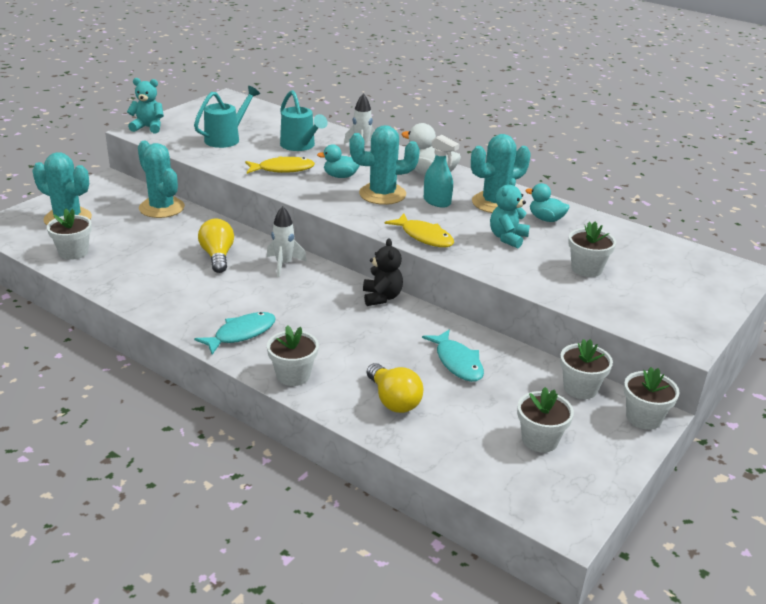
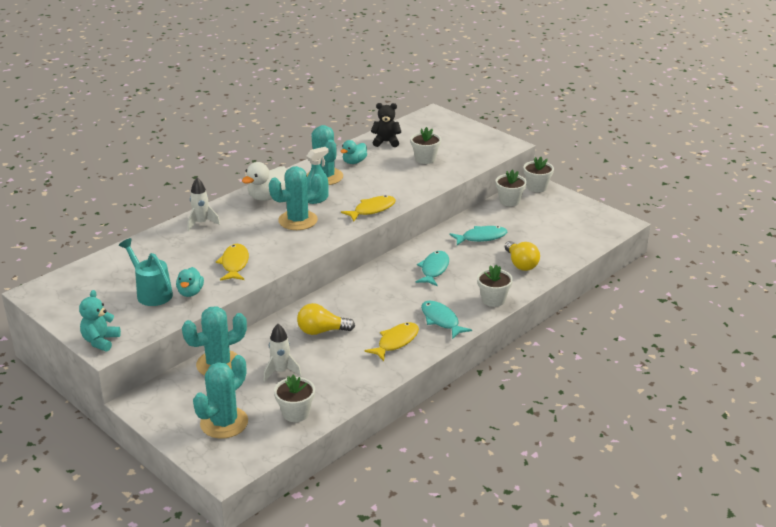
camera: 80 degrees left, 0 degrees up
white rocket [267,206,307,277] -> white rocket moved to [263,324,302,382]
turquoise watering can [280,90,328,151] -> none
turquoise duck [317,144,360,178] -> turquoise duck moved to [176,267,204,297]
turquoise cactus [350,125,420,205] -> turquoise cactus turned 60 degrees clockwise [269,166,323,230]
black teddy bear [363,238,403,306] -> black teddy bear moved to [371,103,401,147]
yellow light bulb [366,363,423,413] -> yellow light bulb turned 90 degrees clockwise [505,241,540,271]
turquoise teddy bear [490,178,530,248] -> none
white flower pot [517,387,574,453] -> none
none -> yellow fish [365,322,419,361]
none -> turquoise fish [415,251,449,286]

